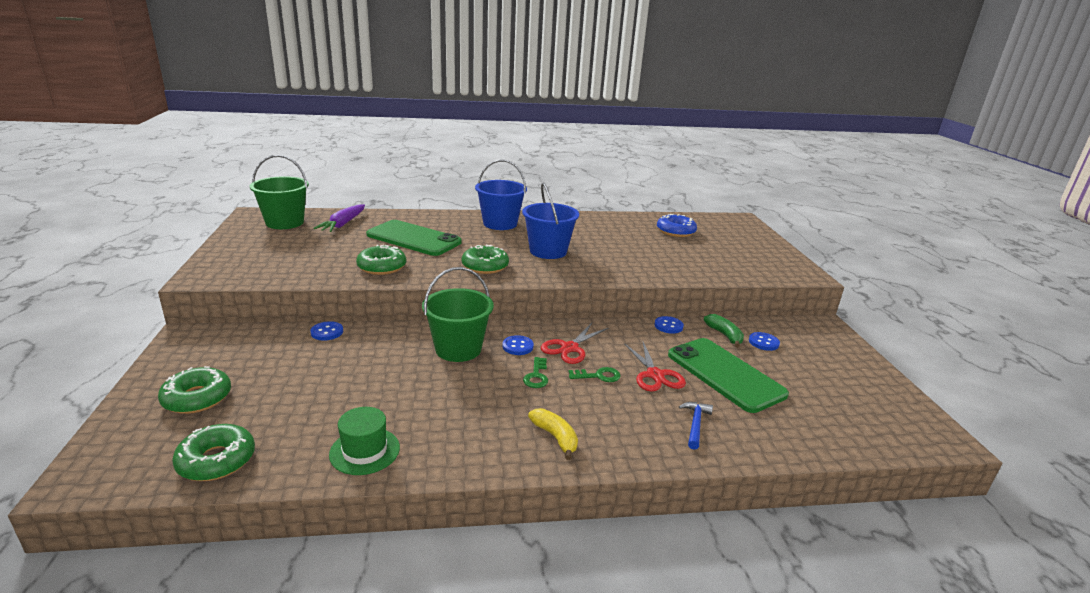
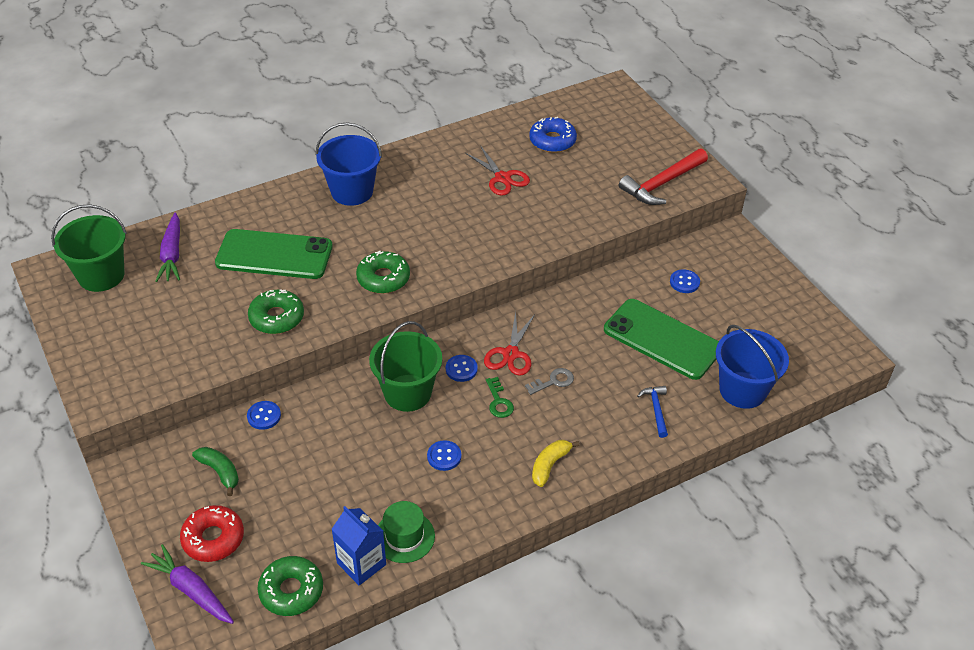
camera: 20 degrees left, 20 degrees up
green donut [158,366,231,414] -> red donut [180,505,244,562]
blue bucket [522,183,579,259] -> blue bucket moved to [716,325,789,409]
yellow banana [528,408,578,460] -> yellow banana turned 90 degrees counterclockwise [532,440,580,487]
green key [569,367,621,382] -> grey key [525,368,574,395]
red scissors [624,342,686,392] -> red scissors moved to [465,145,530,196]
blue button [654,316,684,334] -> blue button moved to [427,440,461,471]
green banana [704,314,744,347] -> green banana moved to [192,447,239,496]
none -> purple carrot [141,544,234,624]
none -> blue carton [332,506,386,585]
none -> red hammer [619,148,708,205]

